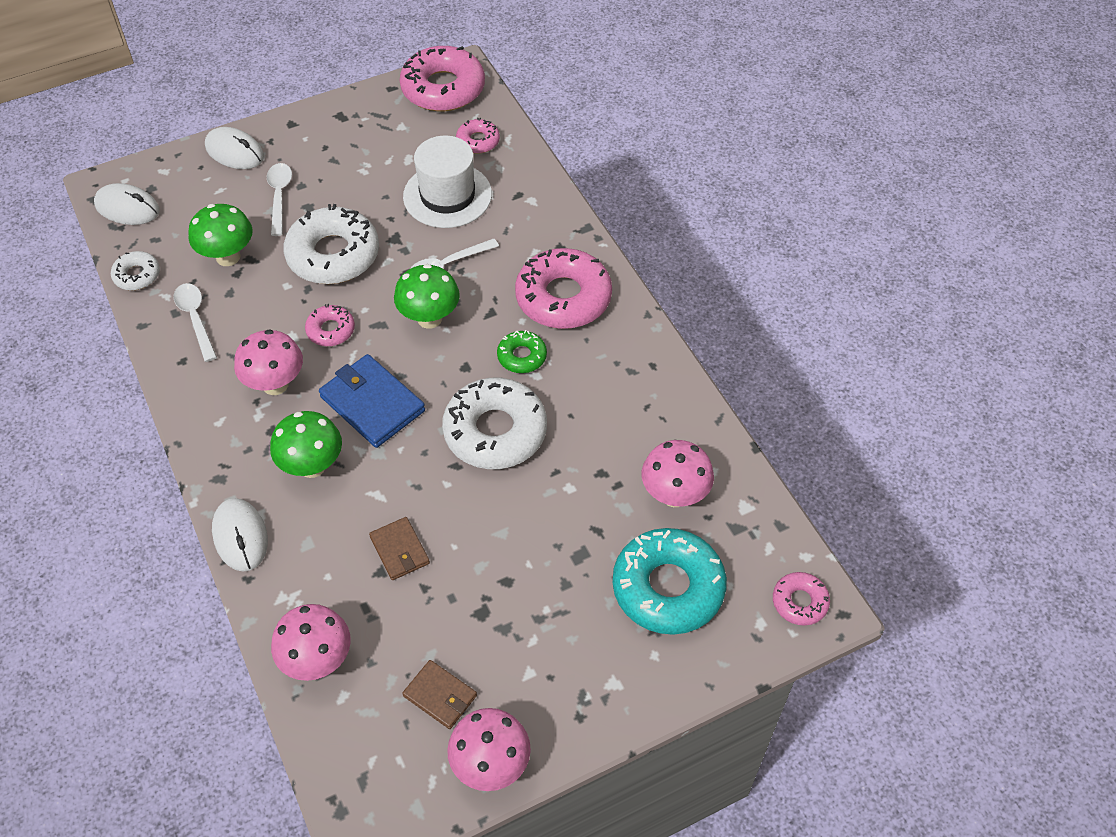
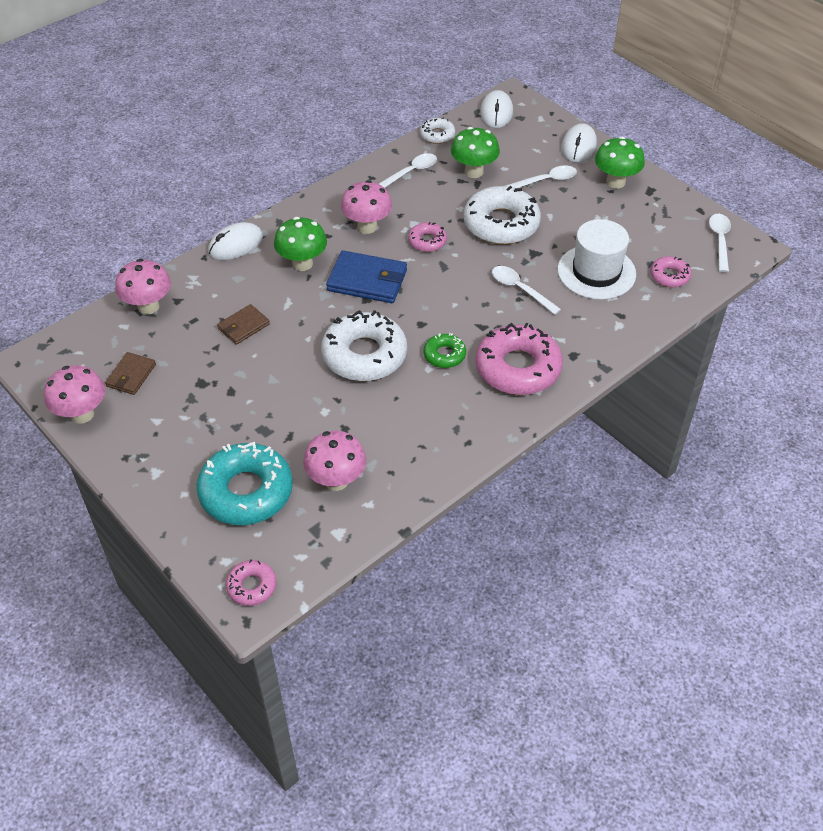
camera: 75 degrees right, 5 degrees down
blue wallet [319,354,425,448] -> blue wallet turned 75 degrees clockwise [326,250,407,303]
green mushroom [394,264,460,329] -> green mushroom moved to [595,136,645,189]
pink donut [400,46,485,111] -> white spoon [709,214,731,272]

